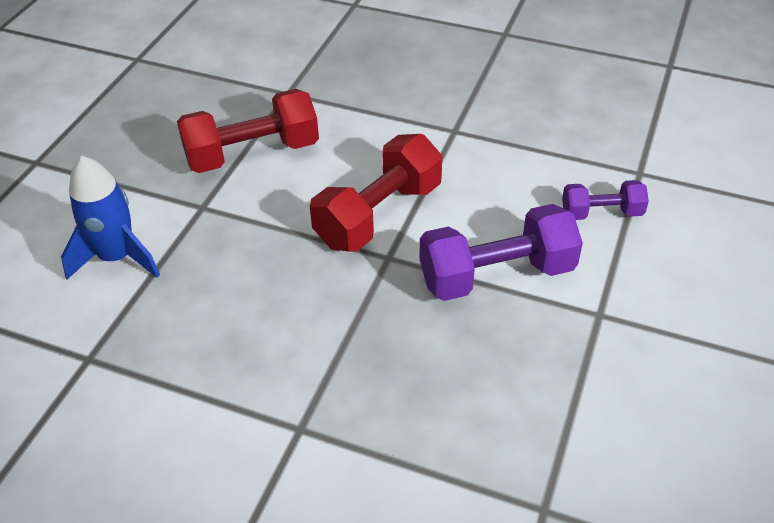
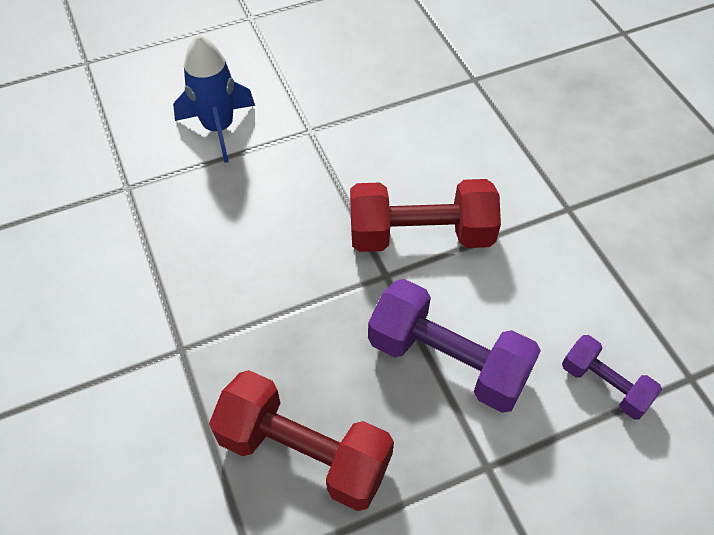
camera: 45 degrees right, 10 degrees up
red dumbbell [177,89,319,173] -> red dumbbell moved to [209,370,394,511]

